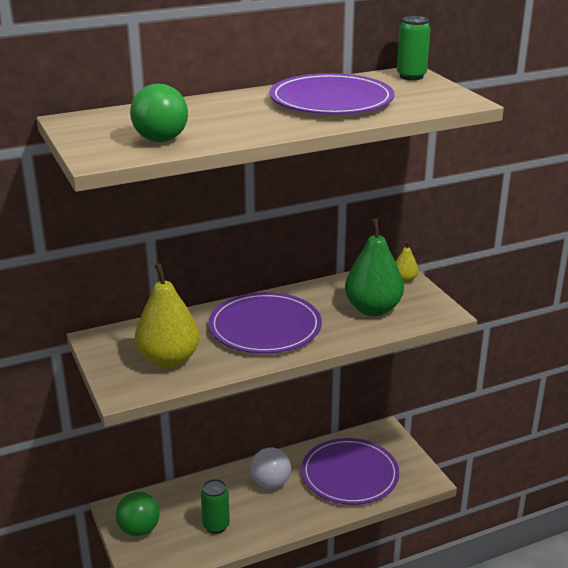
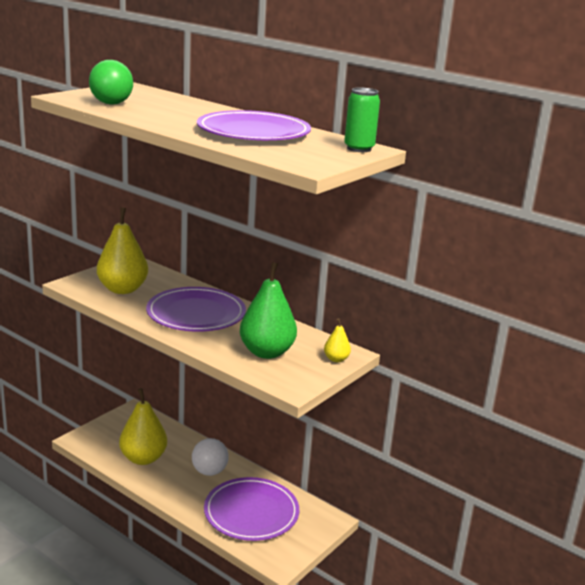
camera: 60 degrees right, 5 degrees down
green ball [116,492,160,536] -> none
green can [201,479,230,534] -> yellow pear [119,388,167,465]

